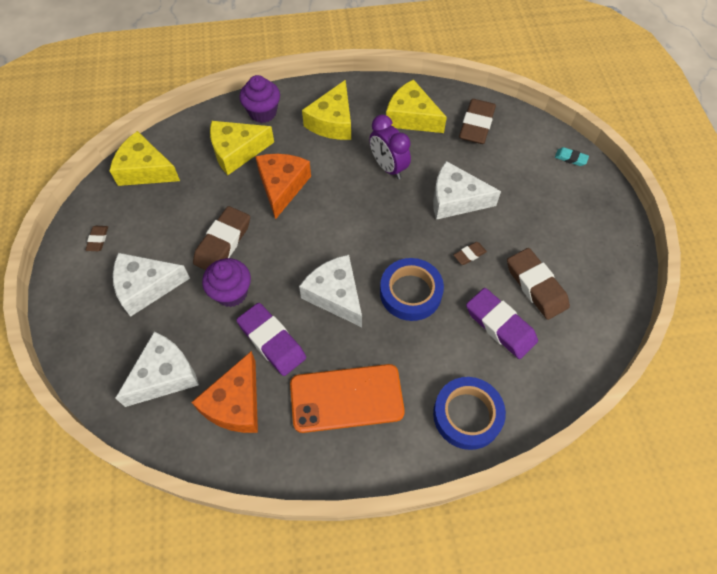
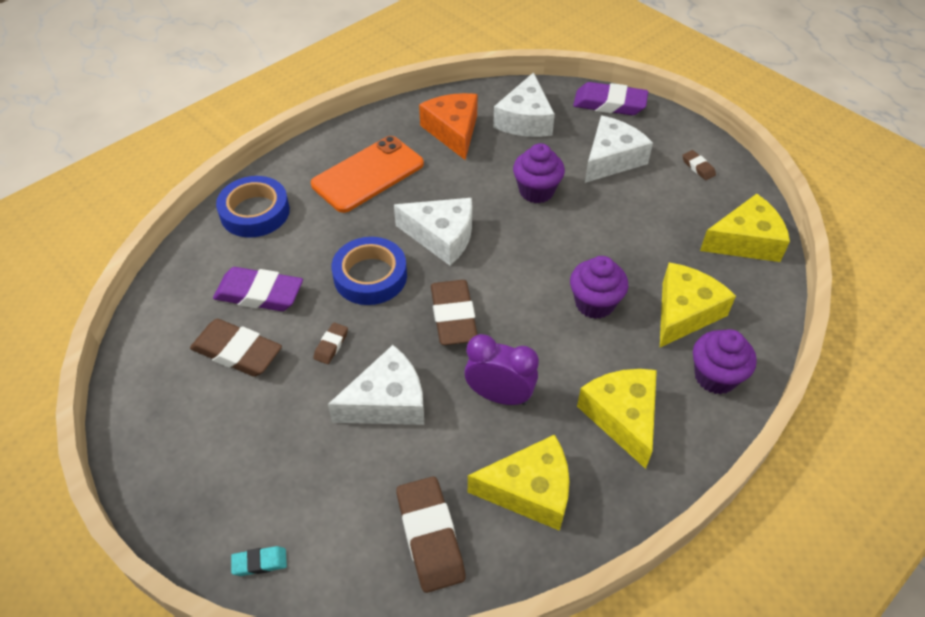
camera: 145 degrees right, 10 degrees down
brown eraser [193,206,250,270] -> brown eraser moved to [431,280,478,345]
purple eraser [236,303,306,376] -> purple eraser moved to [573,82,648,115]
orange cheese [255,154,311,220] -> purple cupcake [570,256,628,319]

